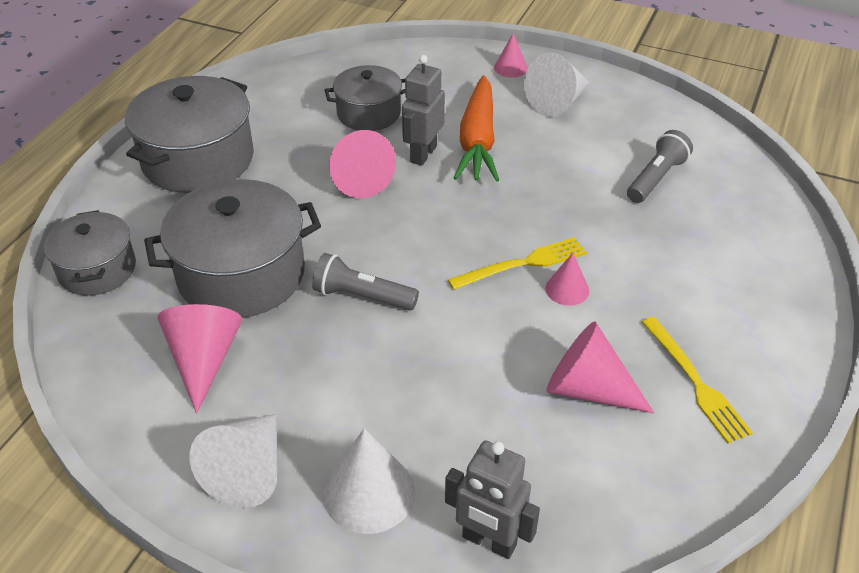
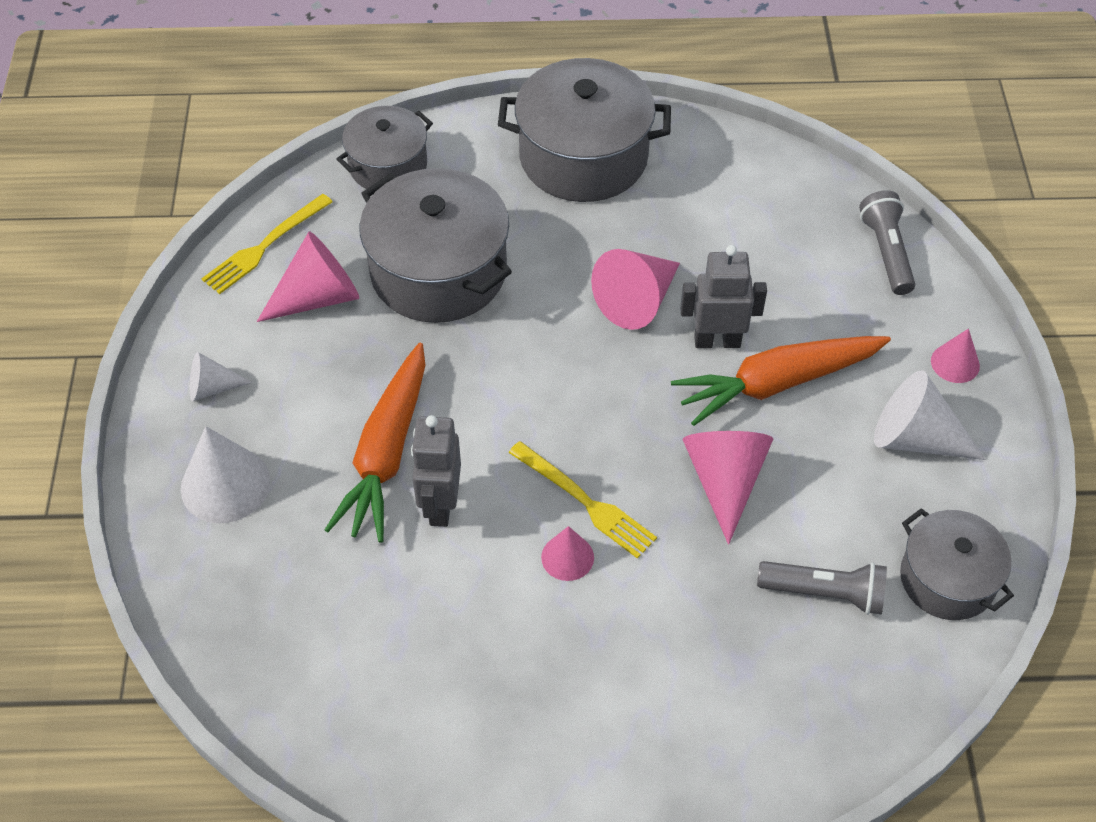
camera: 65 degrees right, 10 degrees up
white cone [189,414,277,508] -> white cone [190,352,252,401], size x0.58
grey flashlight [312,253,419,311] -> grey flashlight moved to [859,190,915,295]
grey pot [325,65,406,131] -> grey pot moved to [900,508,1014,620]
grey robot [445,441,540,559] -> grey robot moved to [411,415,461,527]
pink cone [547,321,654,413] -> pink cone moved to [683,431,773,545]
yellow fork [642,317,753,444] -> yellow fork moved to [201,194,333,294]
none -> orange carrot [325,343,425,543]

